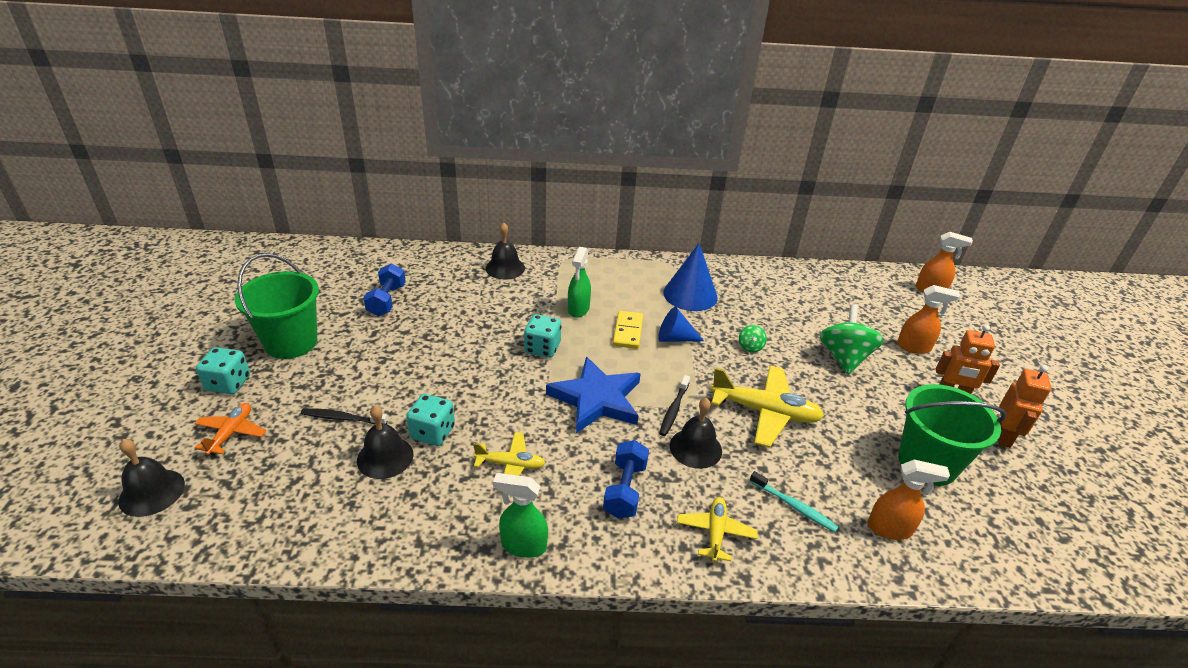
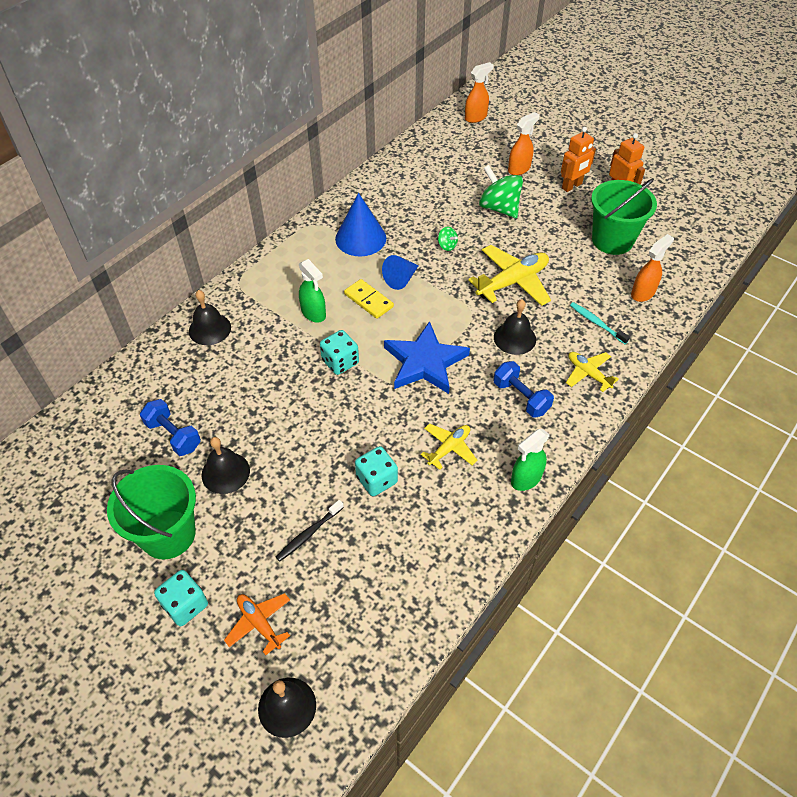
camera: 50 degrees left, 15 degrees up
black bell [357,405,413,479] -> black bell moved to [202,437,250,494]
black toothbrush [659,375,690,436] -> none
turquoise toothbrush [750,471,838,532] -> turquoise toothbrush turned 120 degrees counterclockwise [570,302,630,344]

